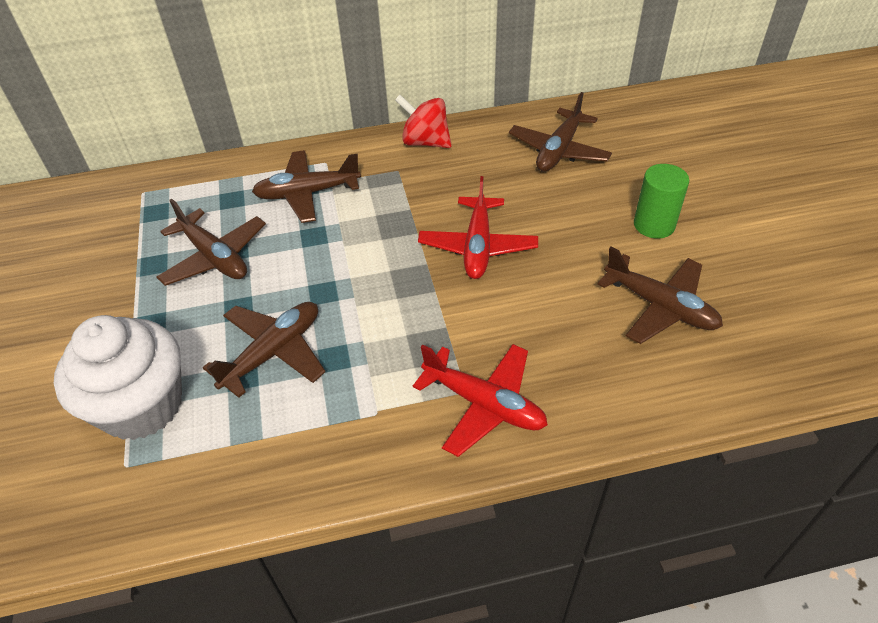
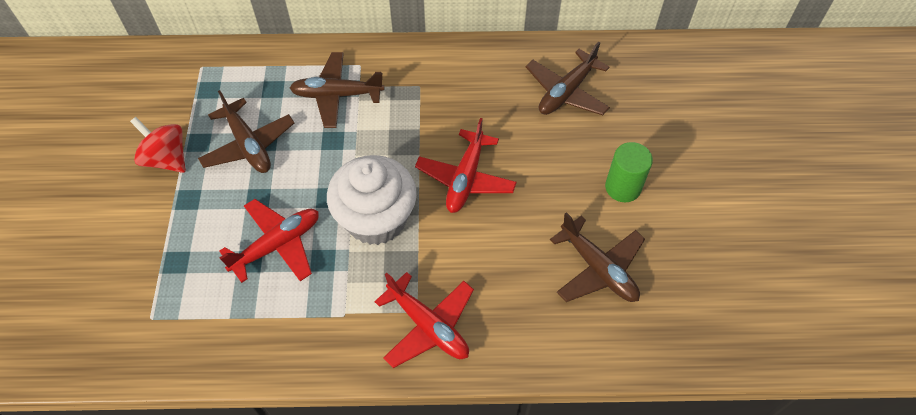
camera: 10 degrees right, 10 degrees up
white cupcake [54,315,182,440] -> white cupcake moved to [327,155,417,245]
brown plane [203,302,325,398] -> red plane [219,199,319,283]
red spinning top [395,95,452,148] -> red spinning top moved to [130,117,186,173]

